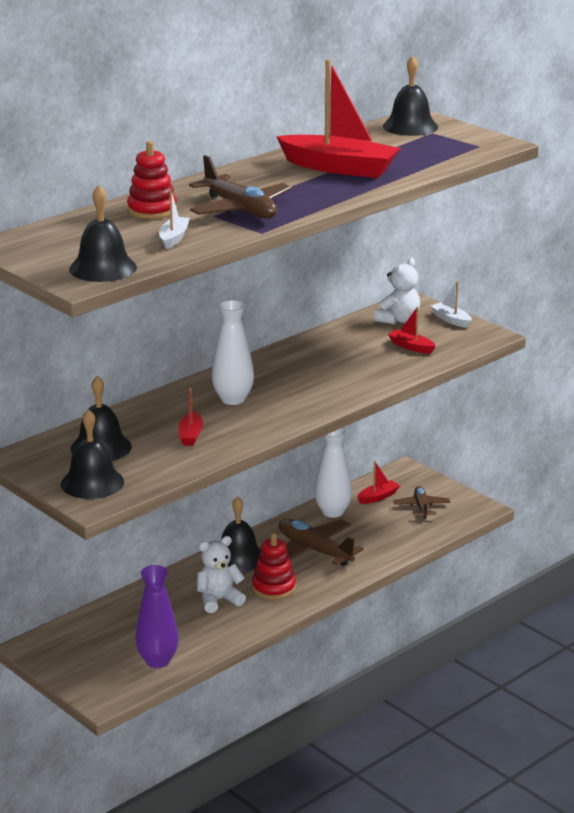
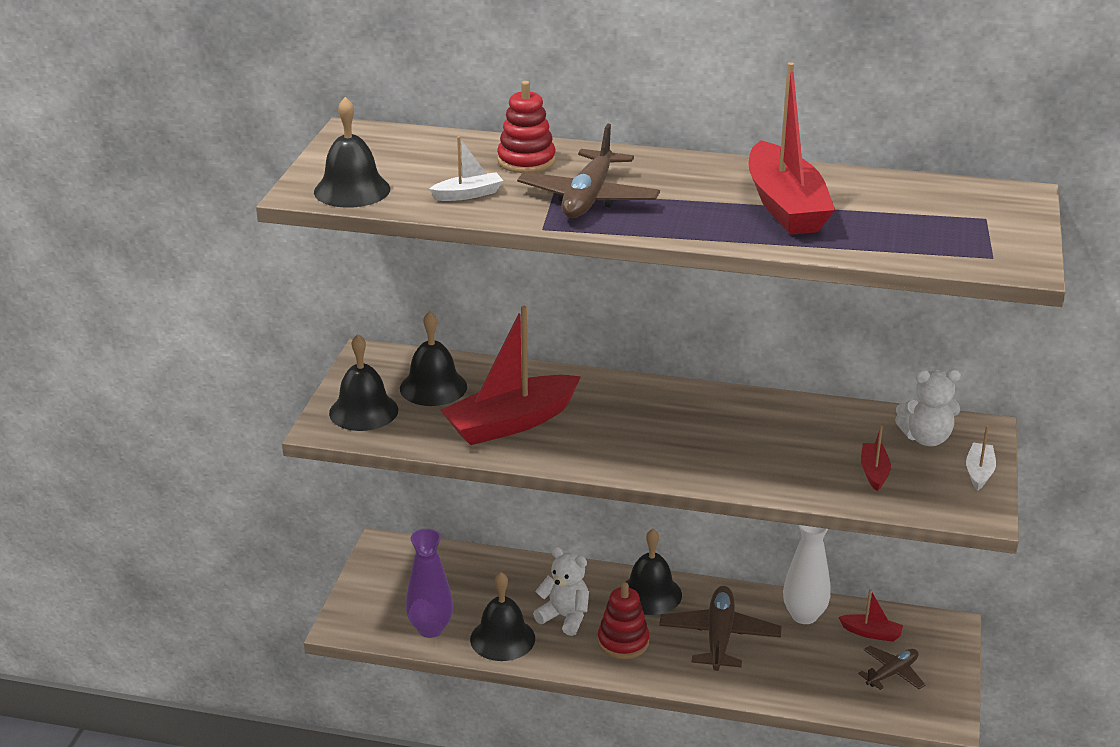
camera: 55 degrees right, 5 degrees up
red boat [178,387,203,446] -> red boat [440,306,581,445], size x2.21
white vase [212,300,254,405] -> none
black bell [383,56,438,136] -> black bell moved to [470,572,535,661]

